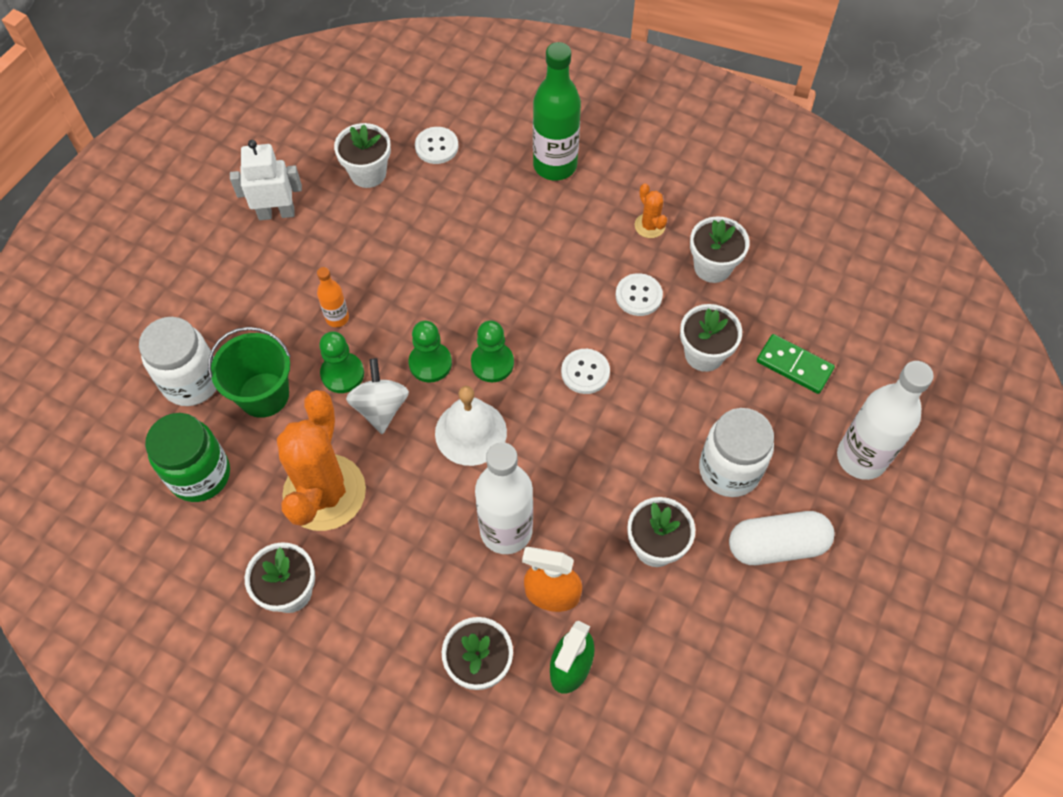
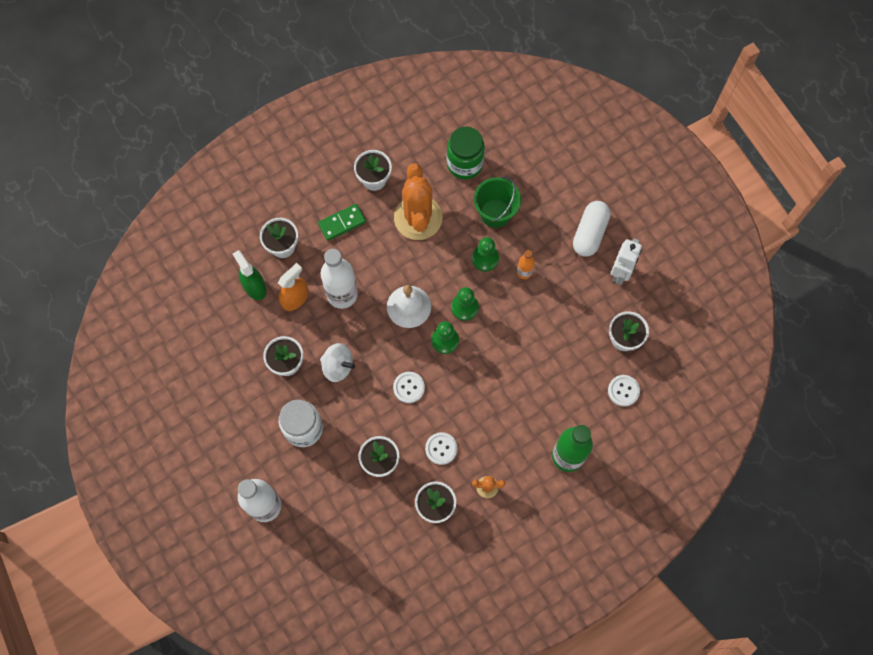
camera: 120 degrees right, 10 degrees up
white jar [139,317,217,406] -> none
orange cactus [277,390,366,531] -> orange cactus turned 45 degrees clockwise [394,163,443,240]
white spinning top [346,358,409,434] -> white spinning top moved to [320,343,355,382]
white capsule [729,511,834,565] -> white capsule moved to [573,201,611,257]
green domino [757,334,835,394] -> green domino moved to [318,204,366,241]

